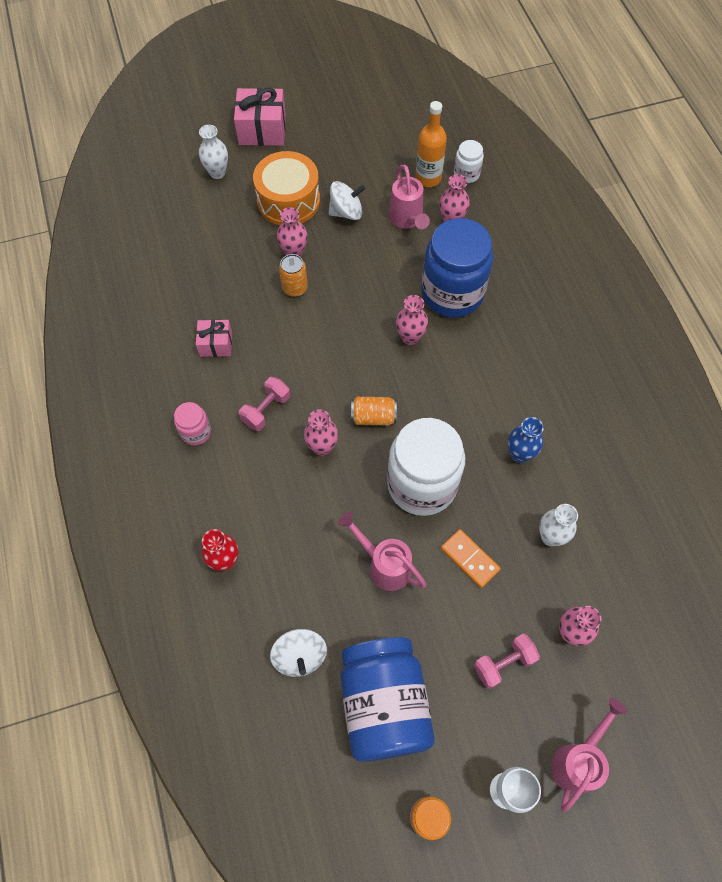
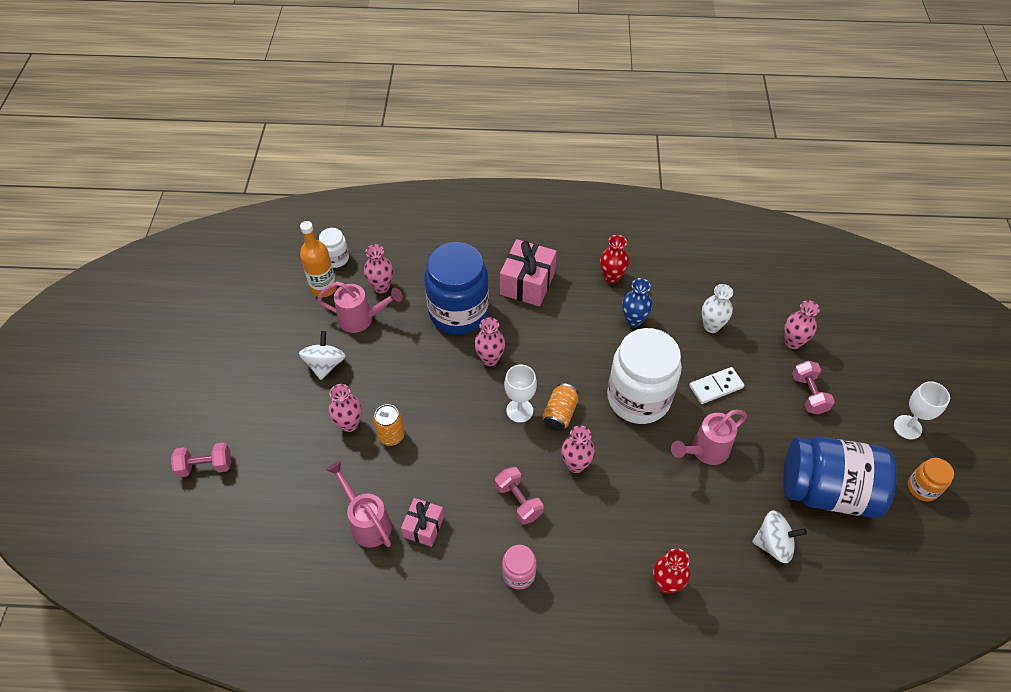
camera: 70 degrees left, 10 degrees down
white vase [199,125,228,179] -> pink dumbbell [171,442,231,477]
pink gift [234,88,286,146] -> pink gift moved to [500,239,557,306]
orange drum [253,151,320,225] -> none
orange domino [441,529,501,588] -> white domino [689,367,744,404]
pink watering can [551,698,627,812] -> pink watering can moved to [326,461,392,548]
none -> white goblet [504,365,537,423]
none -> red vase [600,235,629,284]

